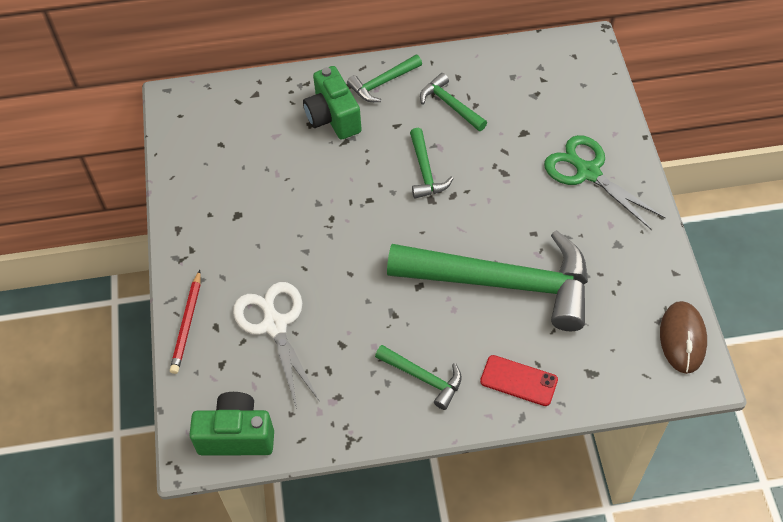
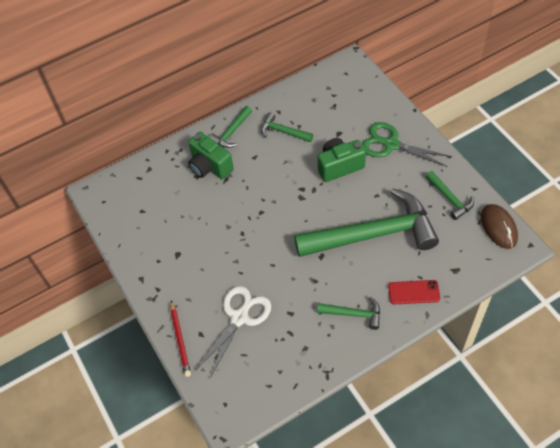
camera: 20 degrees left, 0 degrees up
green camera [189,392,274,456] -> green camera moved to [318,138,366,182]
white scissors [233,282,320,409] -> white scissors turned 75 degrees clockwise [195,286,271,378]
green hammer [410,128,454,199] -> green hammer moved to [426,171,474,220]

